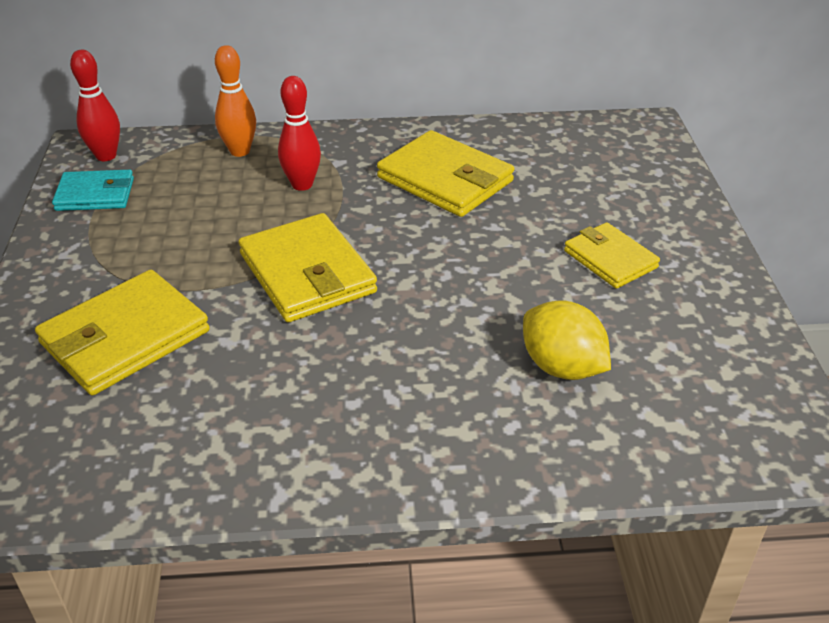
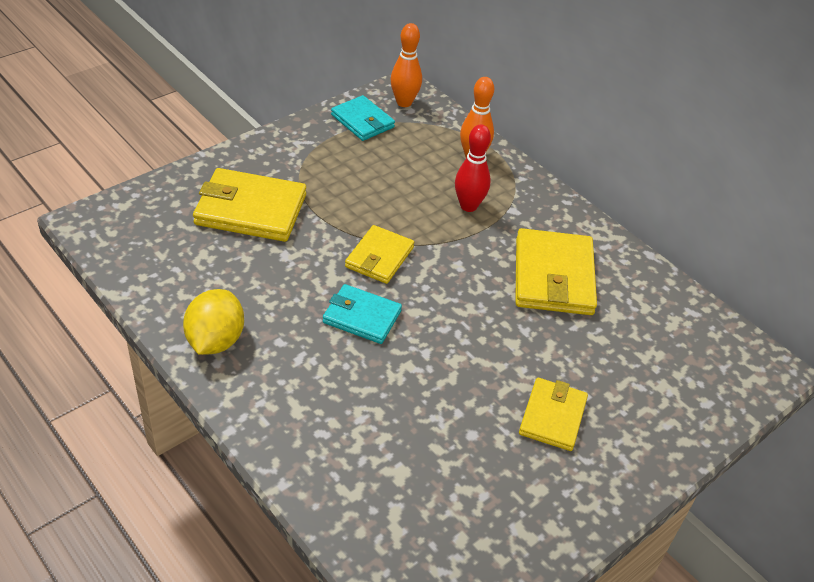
camera: 50 degrees right, 5 degrees up
red bowling pin [70,50,120,161] -> orange bowling pin [390,23,422,107]
yellow wallet [238,213,377,322] -> yellow wallet [345,225,414,284], size x0.62
yellow lemon [523,300,611,380] -> yellow lemon moved to [183,289,244,355]
none -> turquoise wallet [323,284,402,344]

